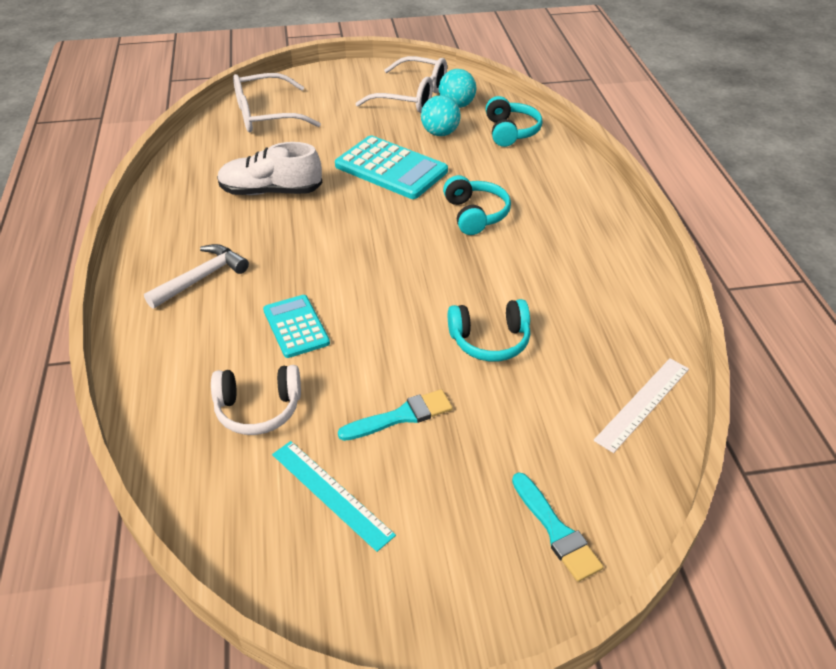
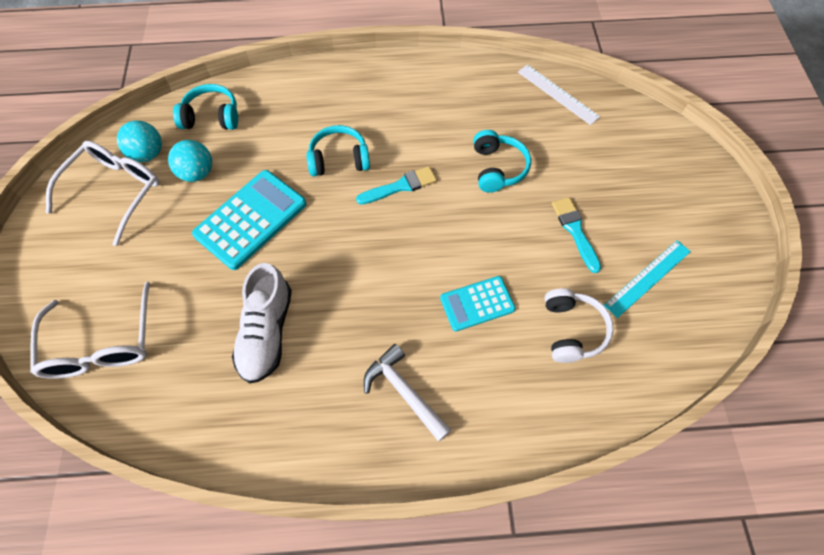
camera: 85 degrees left, 20 degrees up
turquoise brush [512,472,603,582] -> turquoise brush moved to [356,166,437,205]

